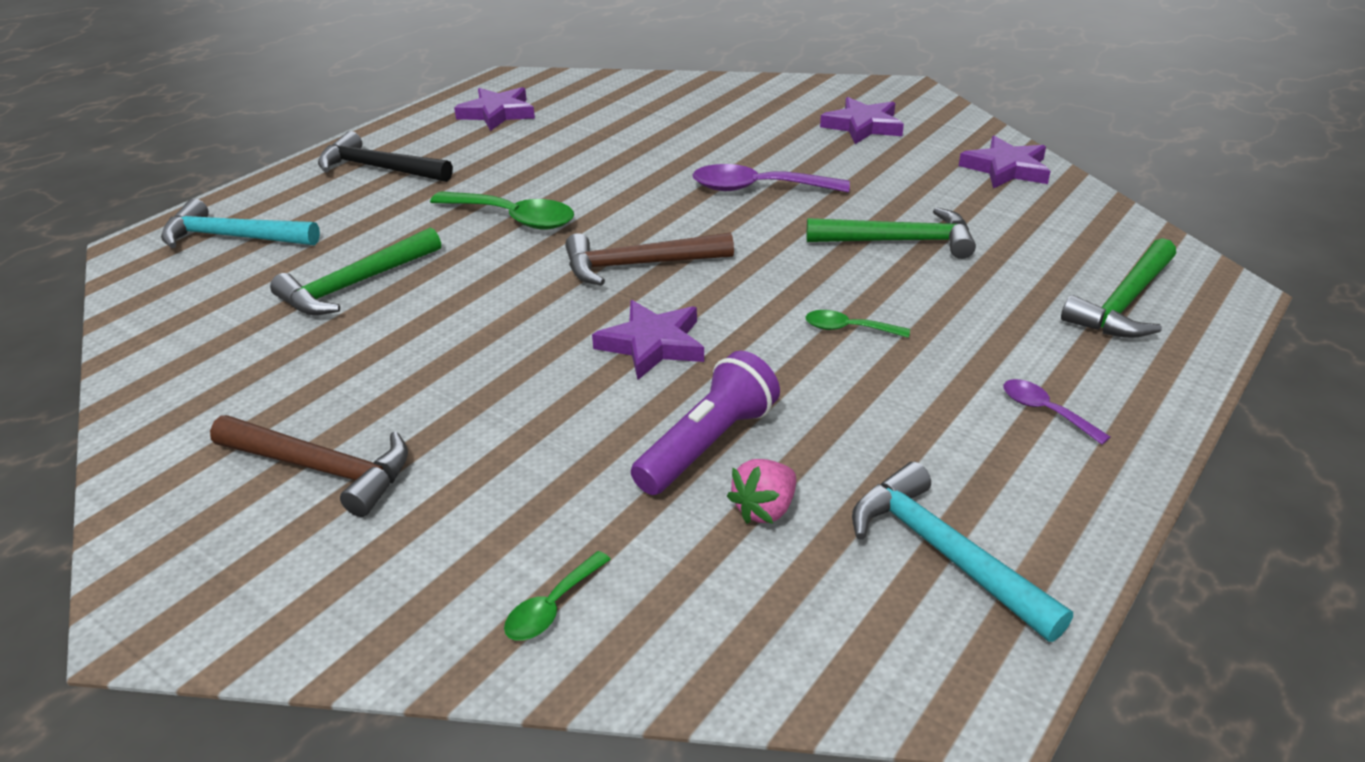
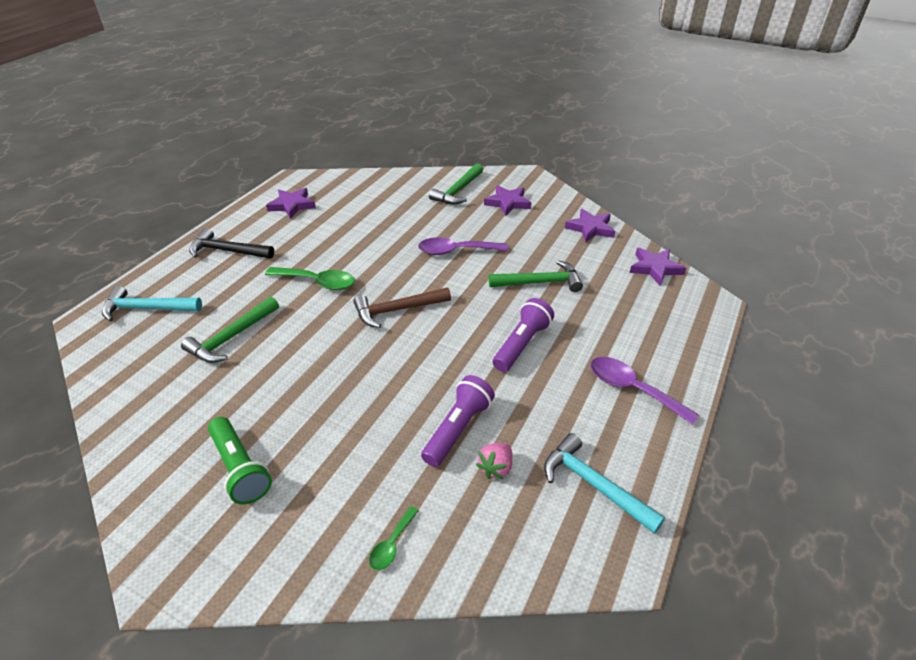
camera: 10 degrees left, 5 degrees up
brown hammer [210,415,408,517] -> green flashlight [208,417,272,504]
purple star [592,300,704,380] -> purple star moved to [630,248,686,286]
green spoon [806,310,910,338] -> purple flashlight [493,298,554,372]
purple spoon [1004,379,1110,445] -> purple spoon [591,357,699,425], size x1.85
green hammer [1061,238,1176,338] -> green hammer moved to [429,163,483,204]

